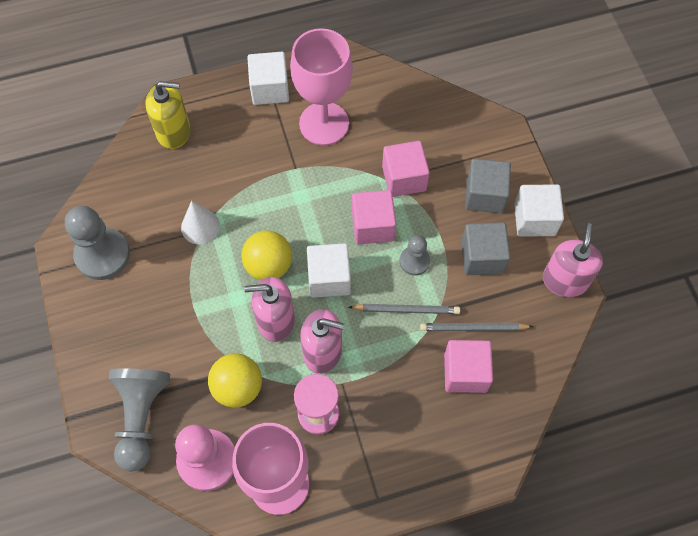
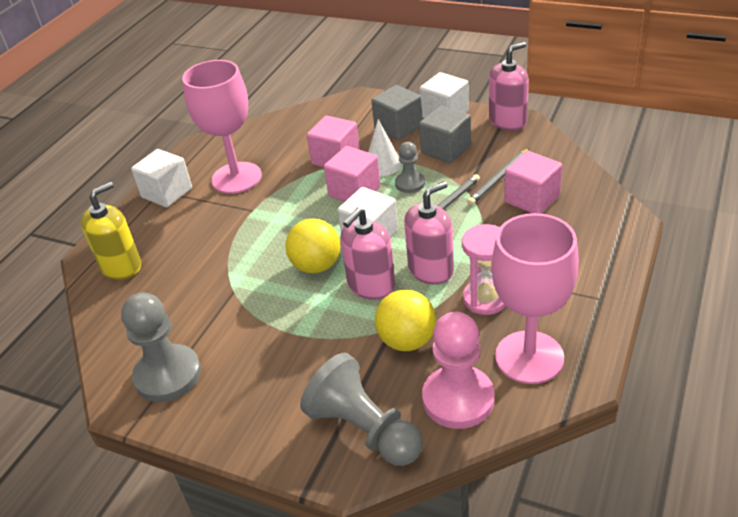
camera: 45 degrees left, 25 degrees down
white cone [181,201,220,244] -> white cone moved to [368,119,402,176]
pink soap dispenser [543,223,603,297] -> pink soap dispenser turned 90 degrees clockwise [489,42,529,131]

